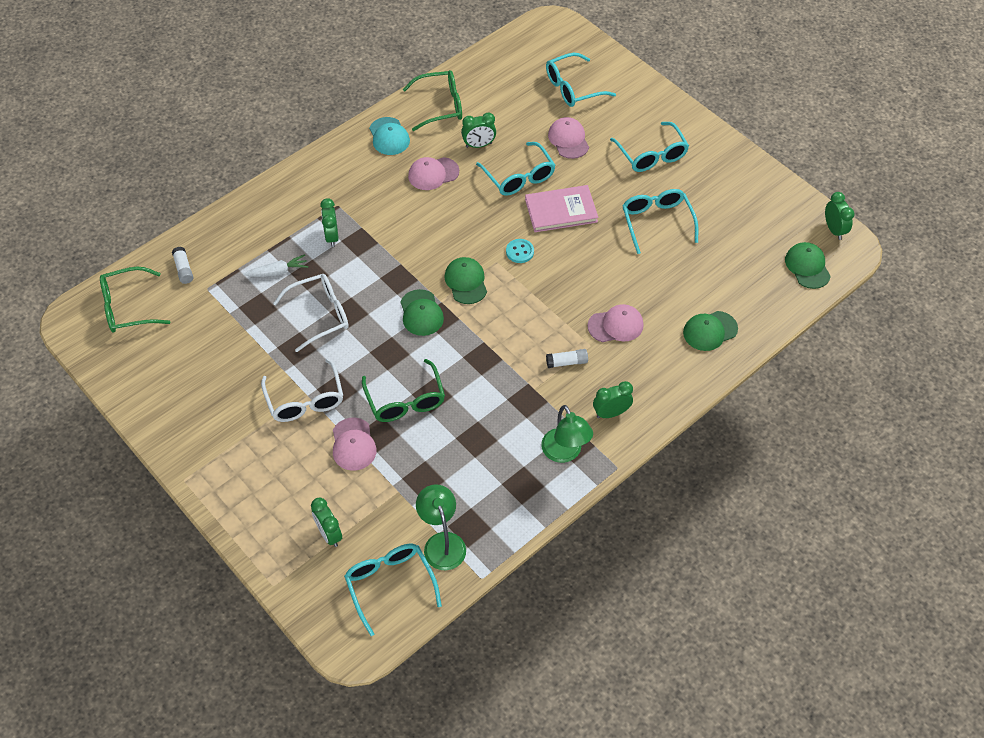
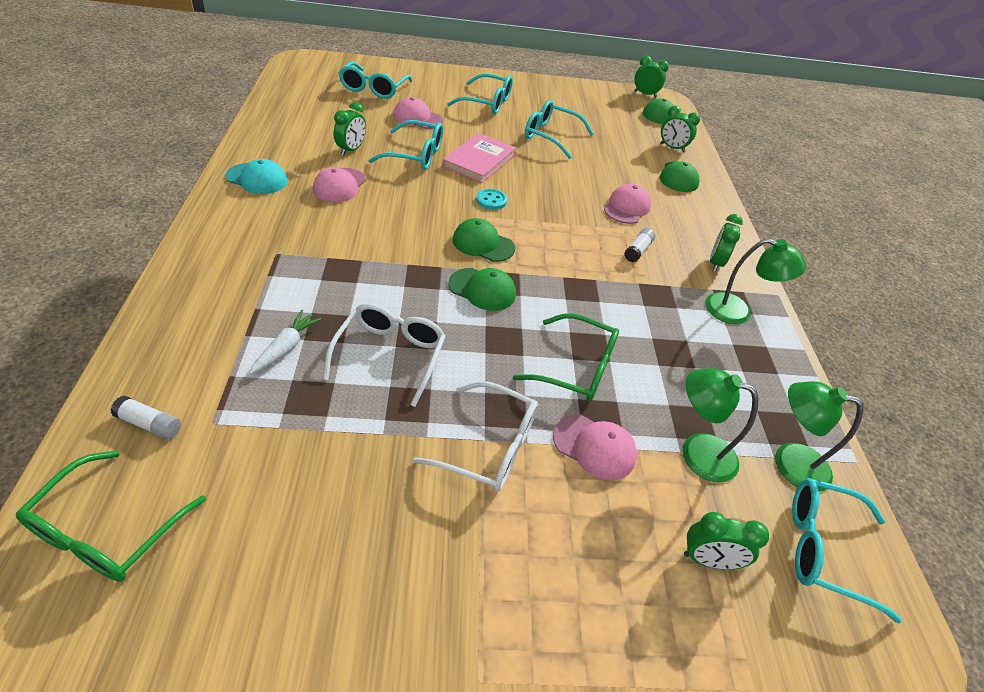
camera: 55 degrees left, 10 degrees down
green clock [320,198,339,247] -> green clock moved to [660,106,700,152]
green glasses [402,70,462,131] -> none
none -> green lamp [683,368,758,483]

